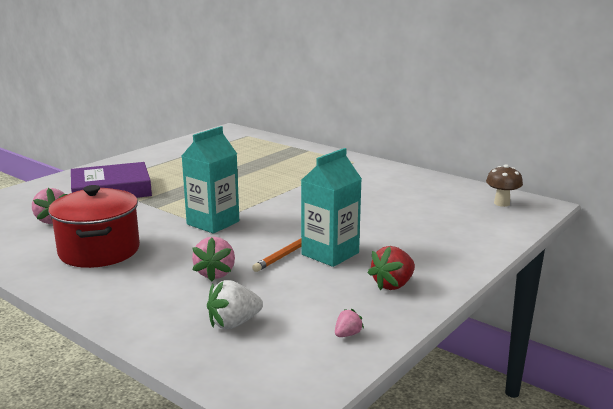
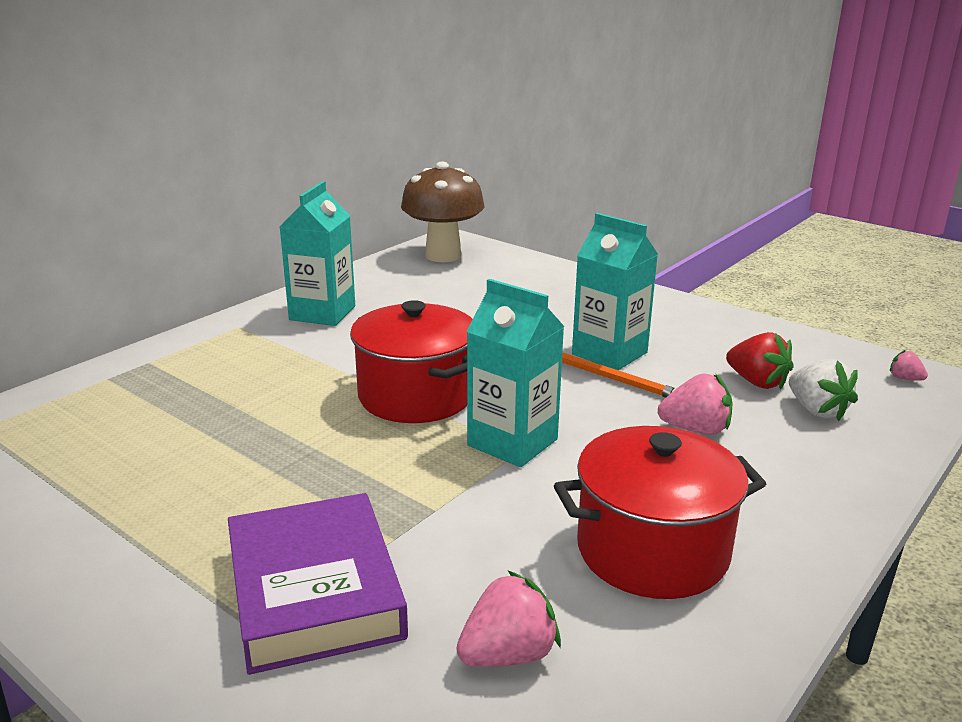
camera: 90 degrees left, 5 degrees up
pink strawberry [335,309,364,337] -> pink strawberry moved to [890,350,928,381]
red strawberry [368,246,415,290] -> red strawberry moved to [726,332,793,390]
brown mushroom [486,164,523,207] -> brown mushroom [401,161,484,262], size x1.88
none -> turquoise carton [280,181,355,326]
none -> red pot [350,300,473,423]

